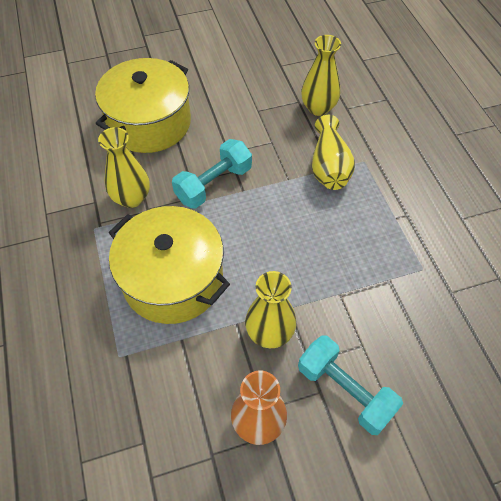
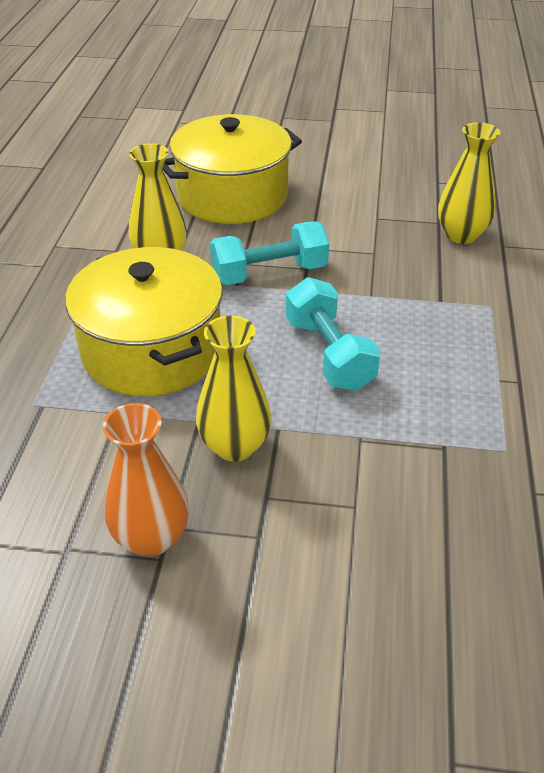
camera: 25 degrees right, 15 degrees down
turquoise dumbbell [298,335,403,435] -> turquoise dumbbell moved to [286,277,381,391]
yellow vase [312,115,355,190] -> none

